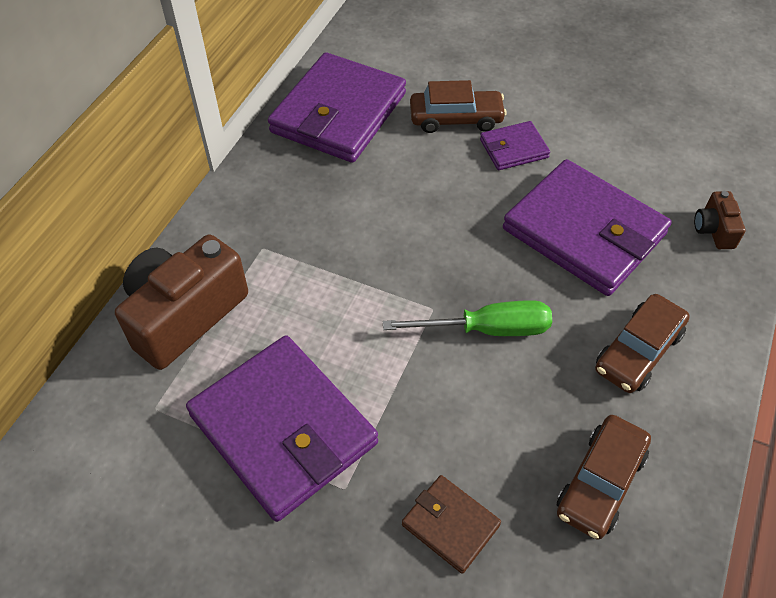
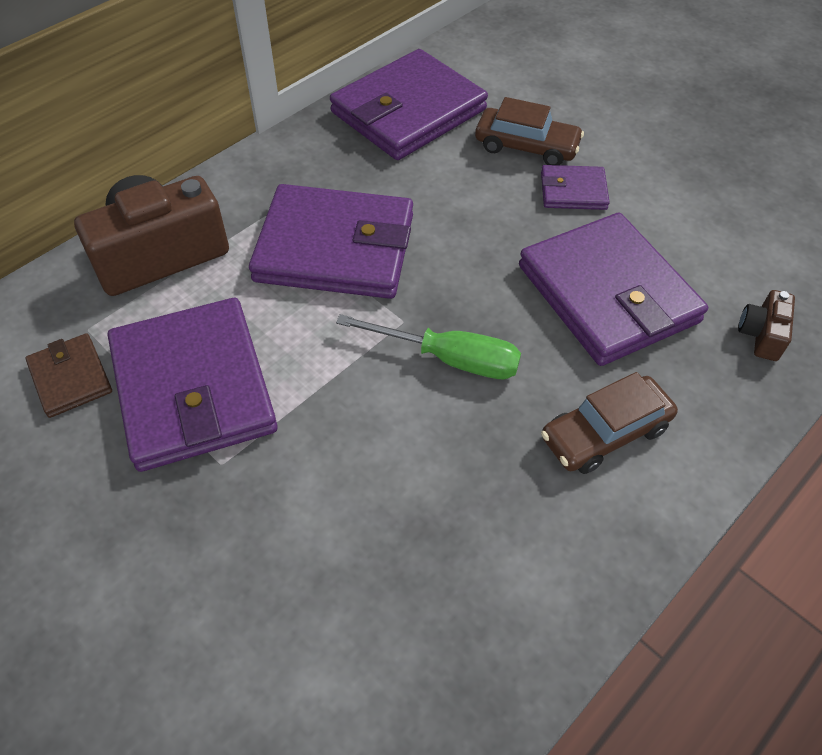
camera: 20 degrees right, 0 degrees up
brown wallet [402,475,501,574] -> brown wallet moved to [25,333,112,418]
brown car [557,415,651,540] -> none
none -> purple wallet [249,184,413,299]

